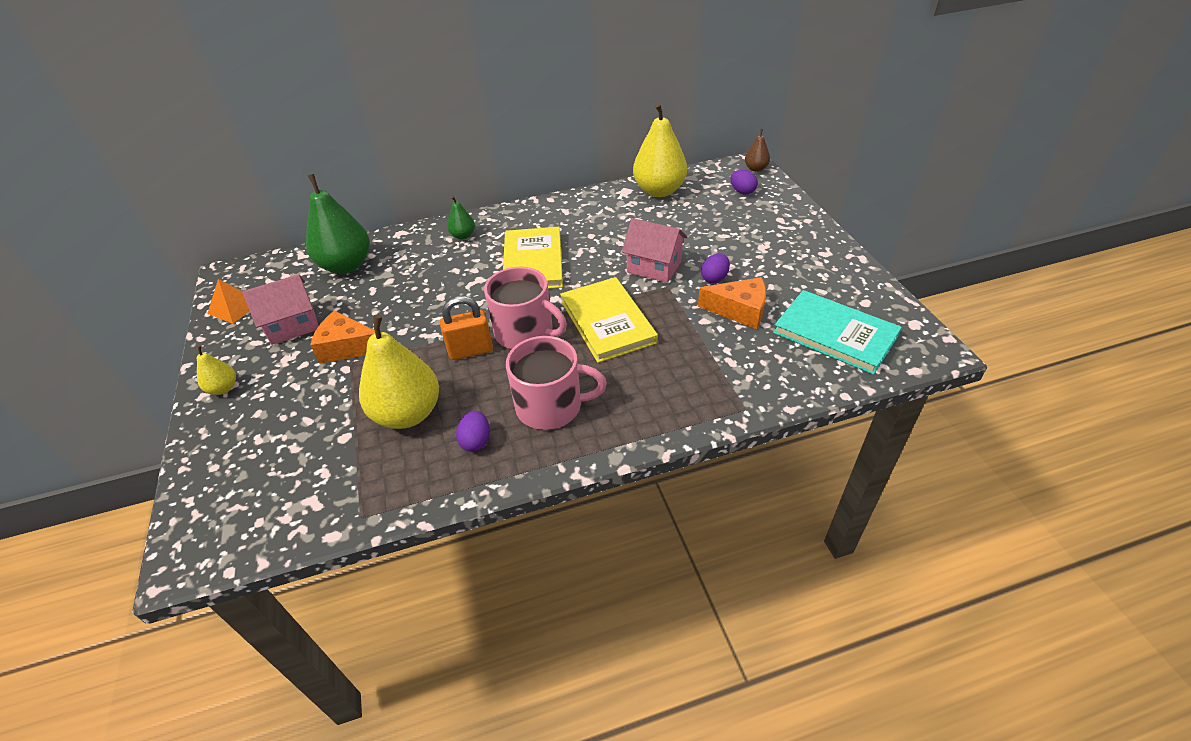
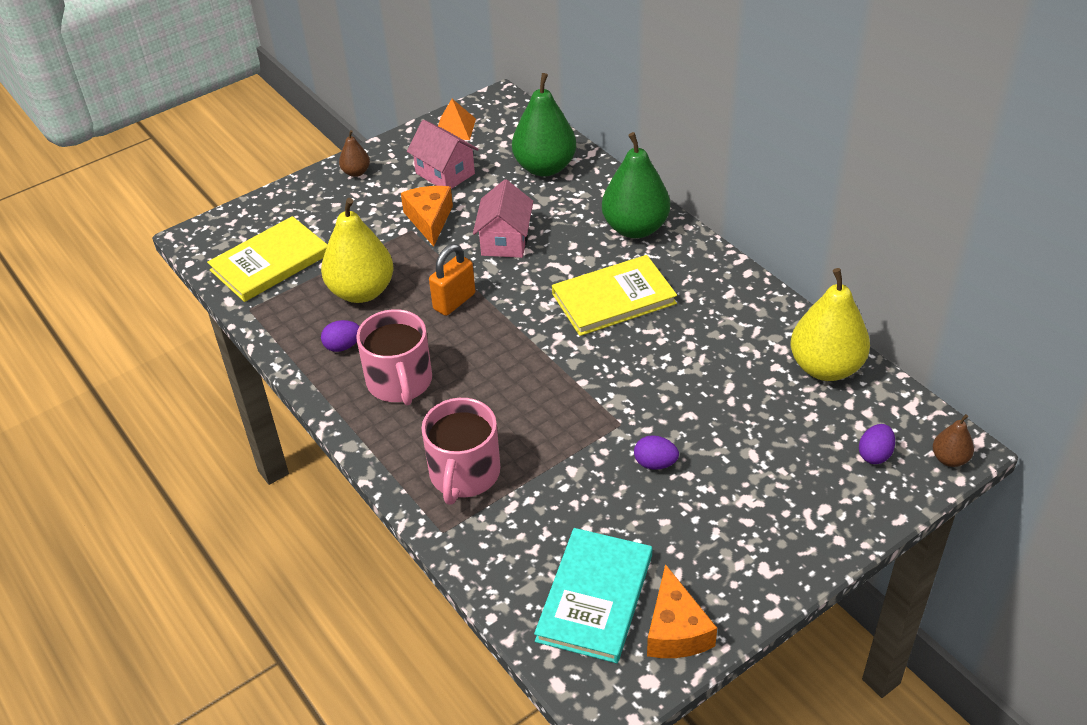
camera: 70 degrees right, 0 degrees up
yellow pear [197,345,236,395] -> brown pear [339,130,370,177]
orange padlock [440,296,493,360] -> orange padlock turned 75 degrees clockwise [429,244,475,316]
green pear [447,196,475,239] -> green pear [602,132,670,238], size x2.09
pink mug [484,267,567,349] -> pink mug moved to [422,398,500,505]
yellow book [560,277,658,363] -> yellow book moved to [207,216,328,302]
pink house [622,218,687,283] -> pink house moved to [473,179,533,258]
orange cheese [698,277,766,329] -> orange cheese moved to [647,564,717,658]

